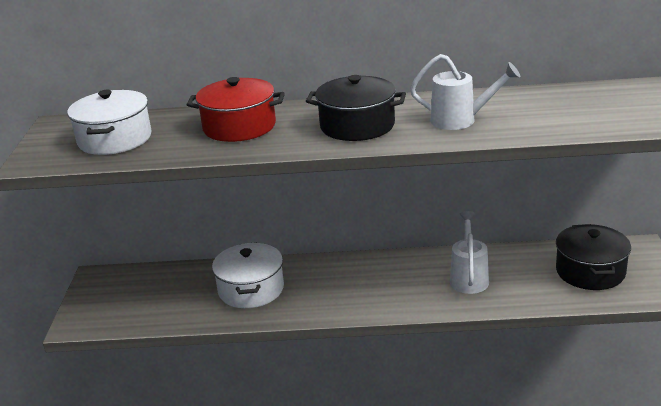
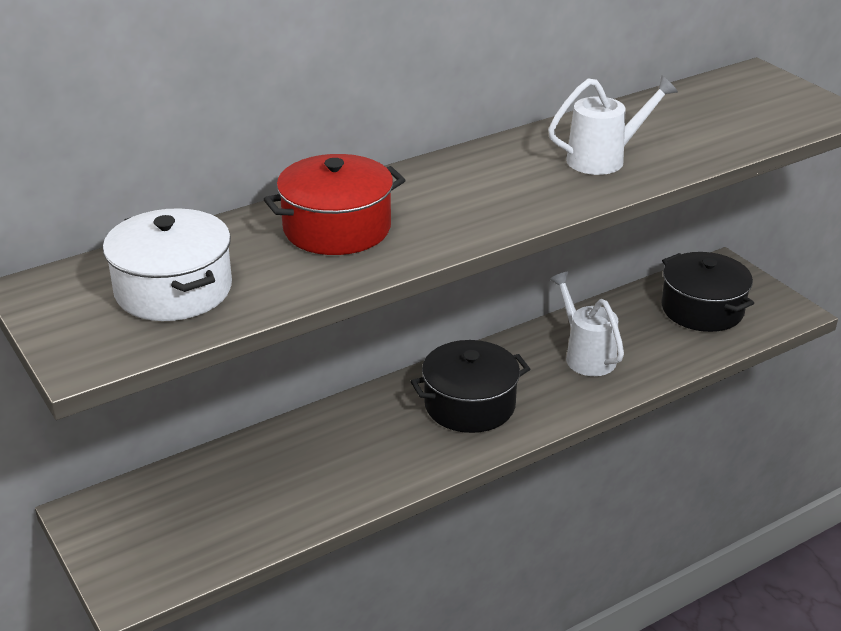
camera: 35 degrees left, 5 degrees up
white pot [212,242,284,308] -> none
black pot [306,75,406,141] -> black pot moved to [411,340,530,433]

